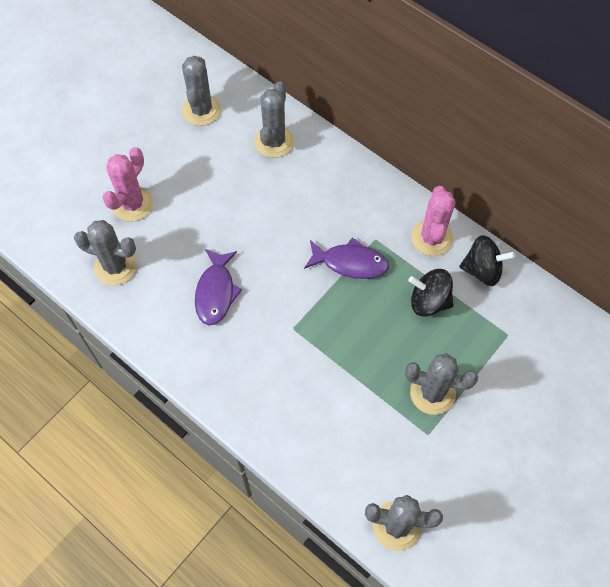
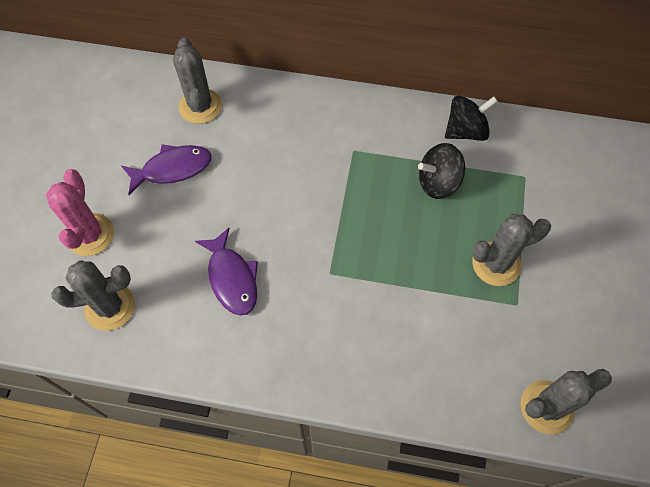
camera: 30 degrees left, 0 degrees up
grey cactus [182,56,221,126] -> none
purple fish [304,238,389,279] -> purple fish moved to [121,144,211,195]
pink cactus [411,186,455,256] -> none

